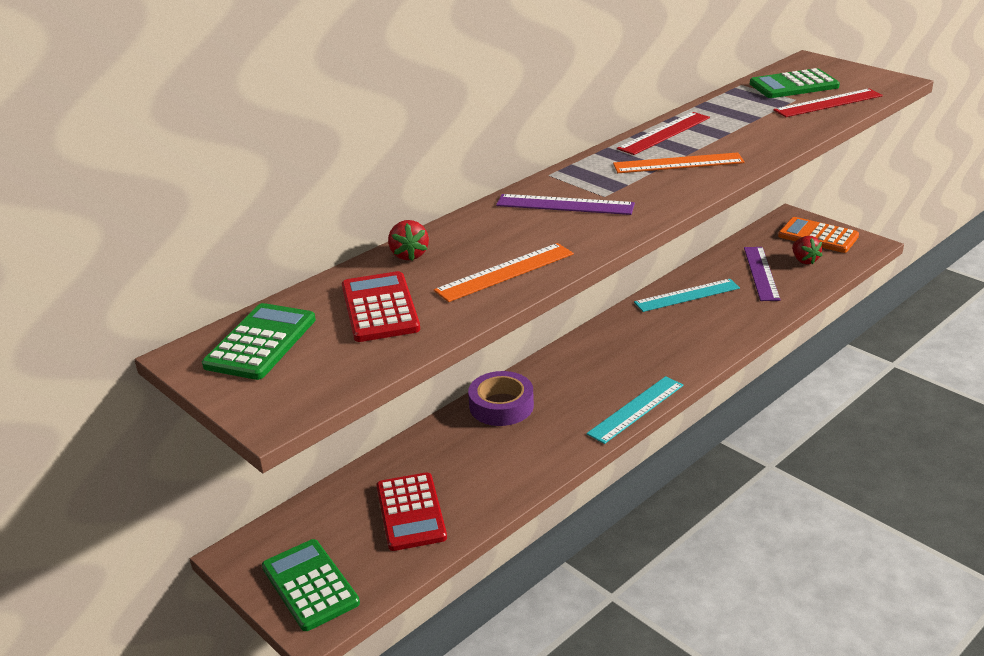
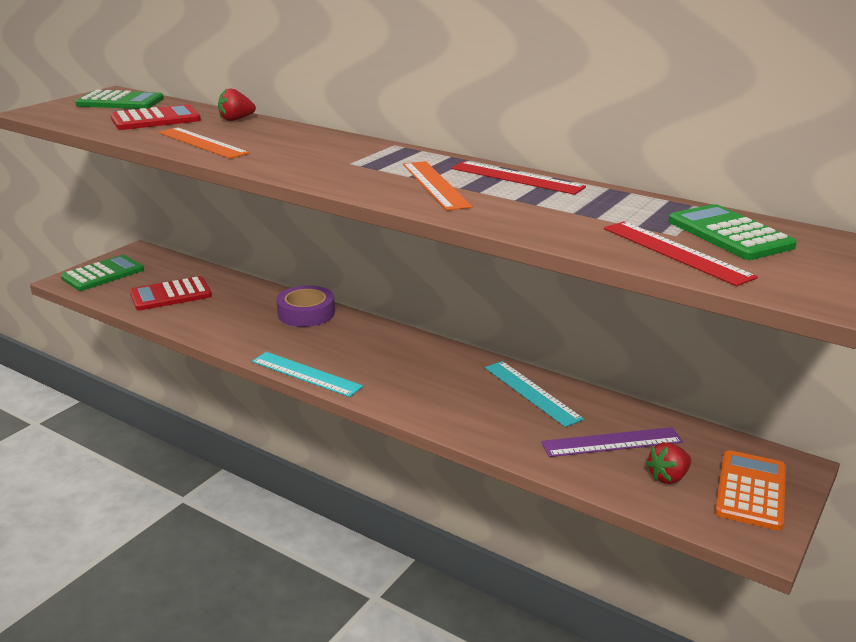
camera: 75 degrees right, 5 degrees down
purple ruler [496,194,635,215] -> none

